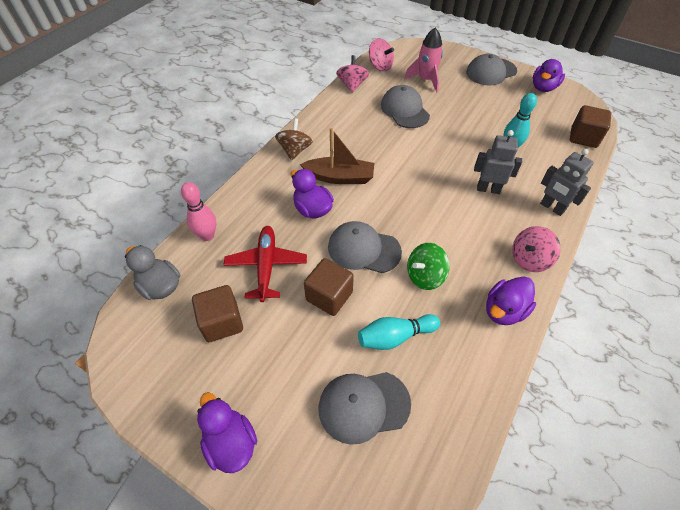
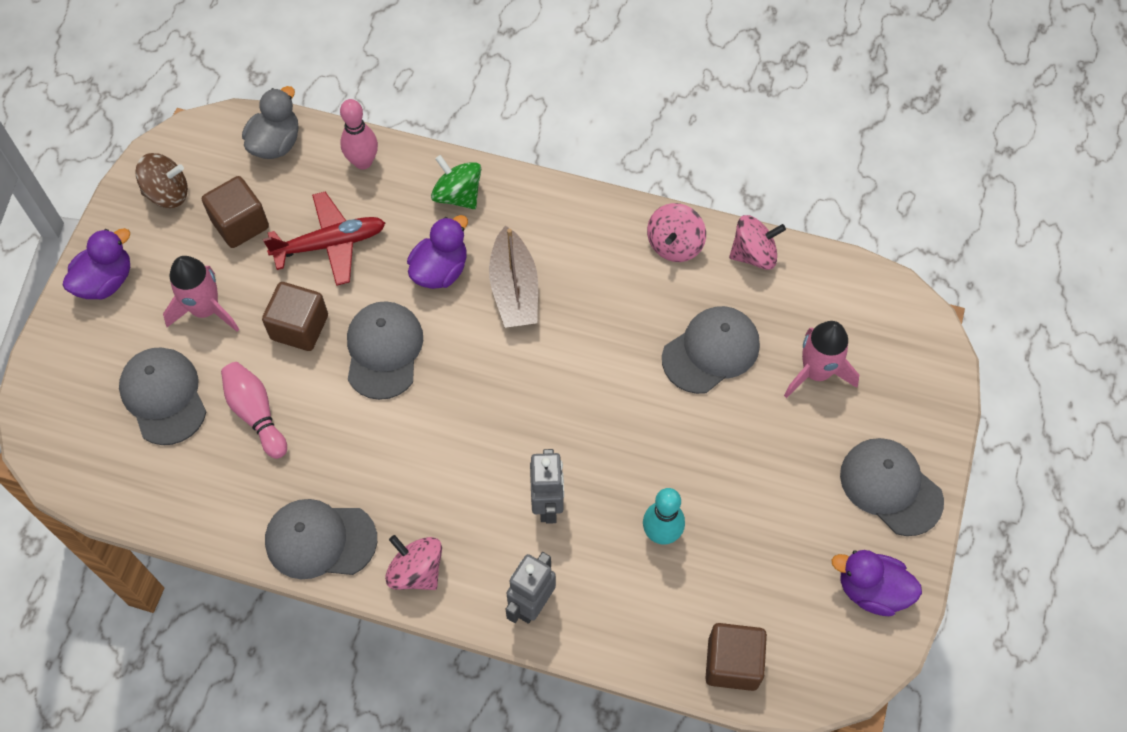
camera: 75 degrees right, 10 degrees up
brown spinning top [275,118,313,161] -> brown spinning top moved to [135,153,188,208]
turquoise bowling pin [358,314,440,350] -> pink bowling pin [221,362,287,459]
pink spinning top [369,38,394,71] -> pink spinning top moved to [647,203,706,262]
green spinning top [407,243,450,290] -> green spinning top moved to [431,155,481,209]
purple duck [486,277,536,325] -> grey cap [265,499,377,579]
none -> pink rocket [163,256,239,332]

